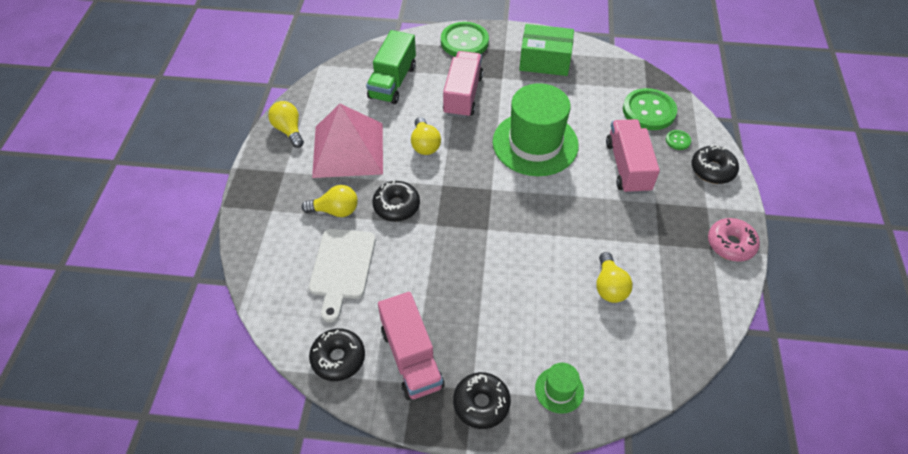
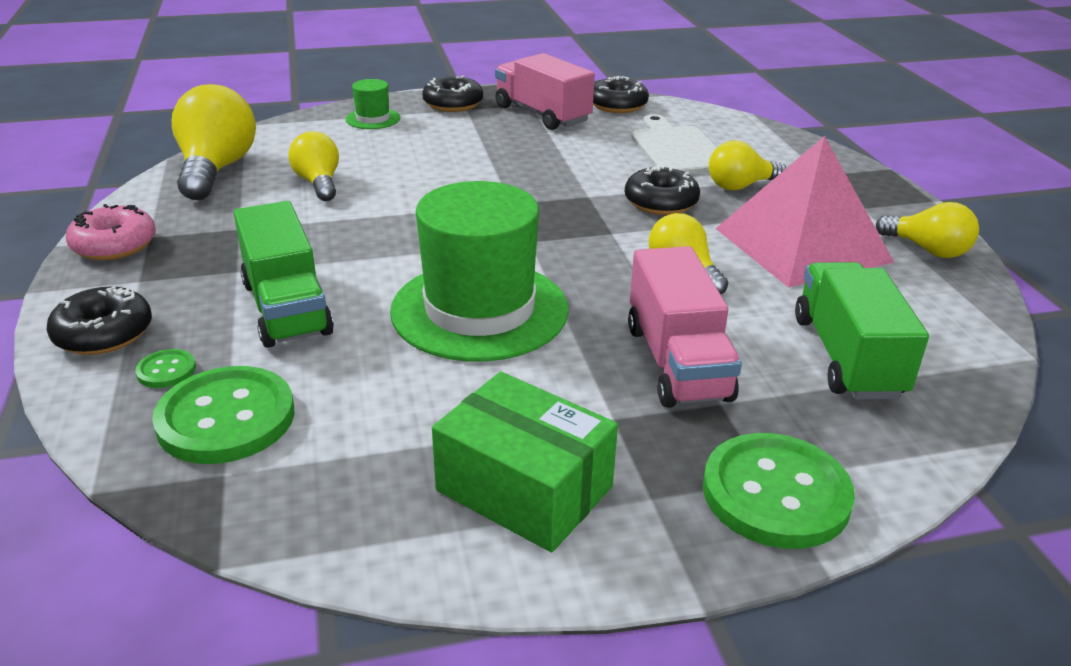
camera: 160 degrees right, 20 degrees down
green box [519,24,574,76] -> green box turned 45 degrees clockwise [432,372,618,552]
pink truck [606,119,660,194] -> green truck [234,201,334,348]
none -> yellow light bulb [172,84,256,200]

